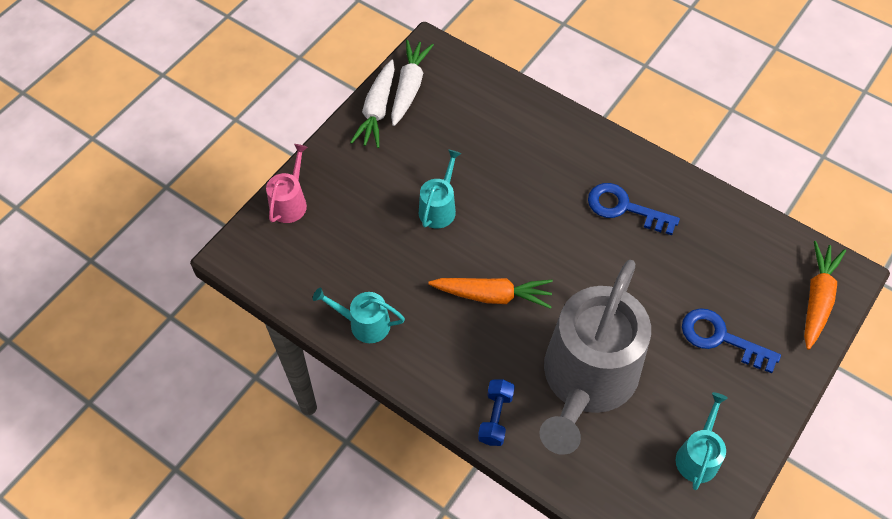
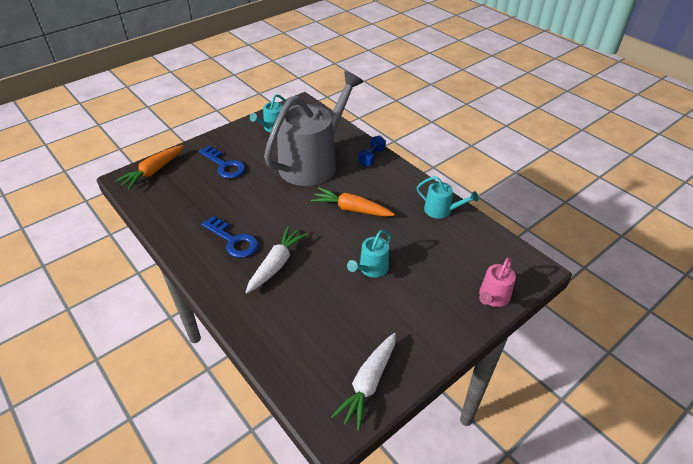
camera: 165 degrees left, 15 degrees down
white carrot [350,60,395,148] -> white carrot moved to [246,226,308,293]

